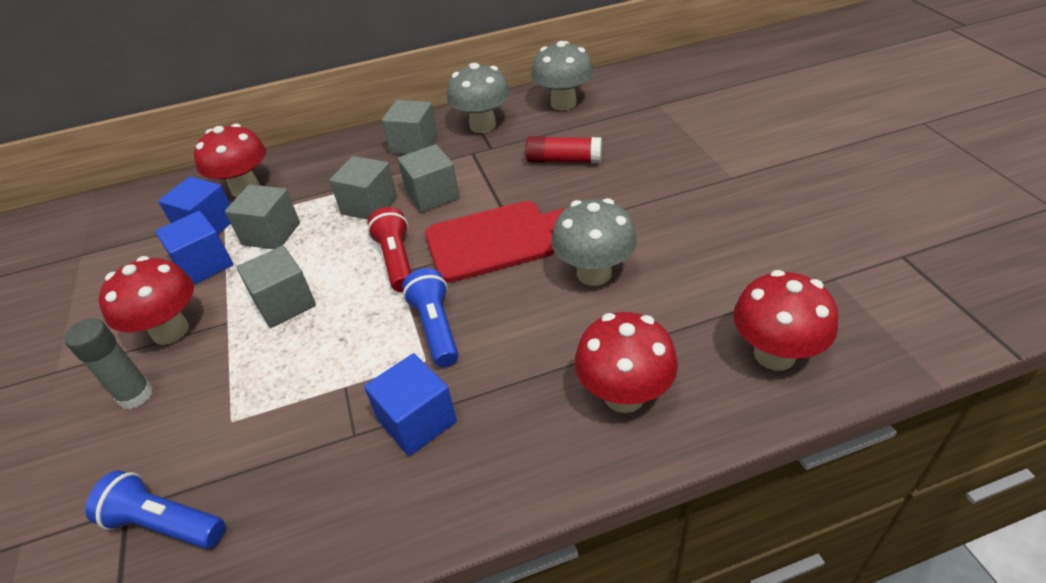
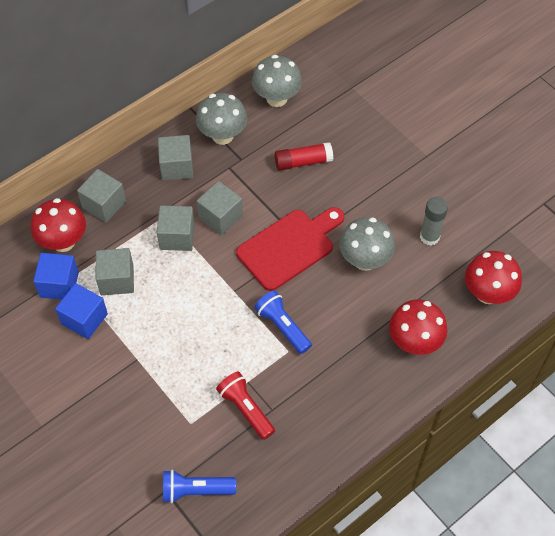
camera: 25 degrees left, 15 degrees up
grey glue stick [64,318,153,409] -> grey glue stick moved to [420,197,448,246]
red mushroom [99,256,194,345] -> none
grey cube [237,246,316,328] -> grey cube moved to [77,169,126,222]
blue cube [364,353,457,456] -> none
red flashlight [367,207,411,292] -> red flashlight moved to [216,371,275,440]

